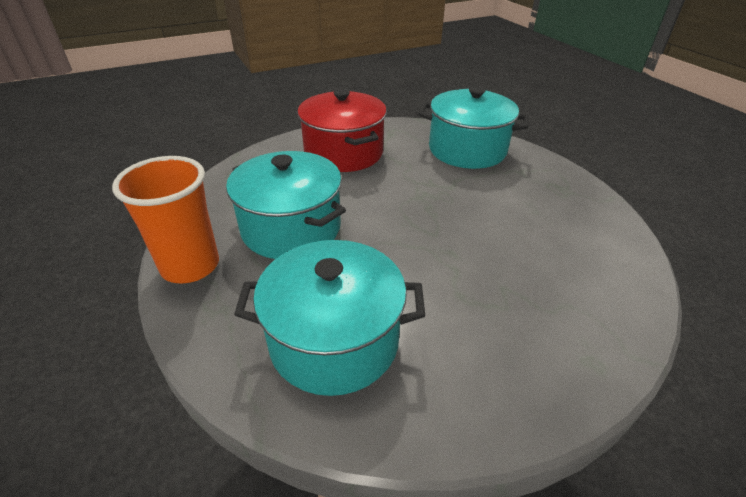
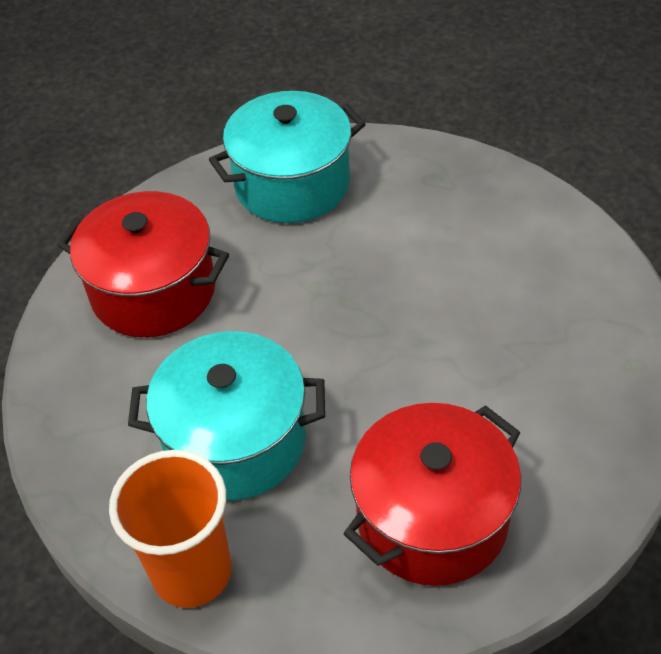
camera: 40 degrees left, 10 degrees up
turquoise pot [234,240,425,396] -> red pot [343,403,521,586]

